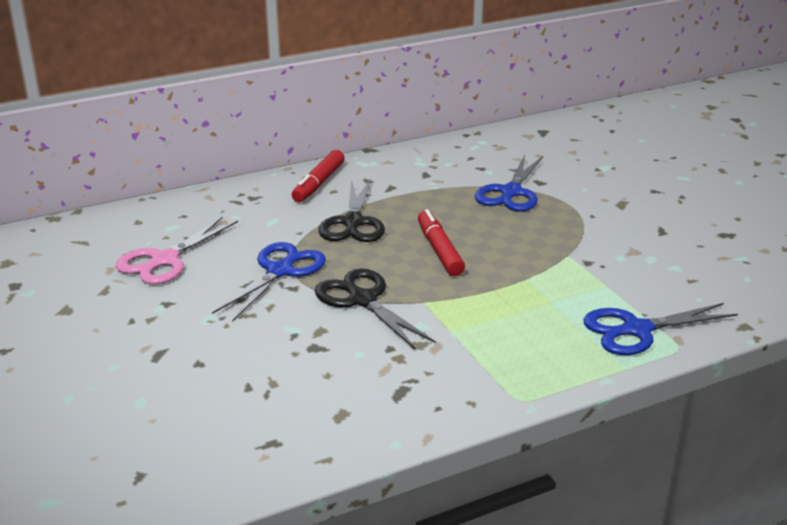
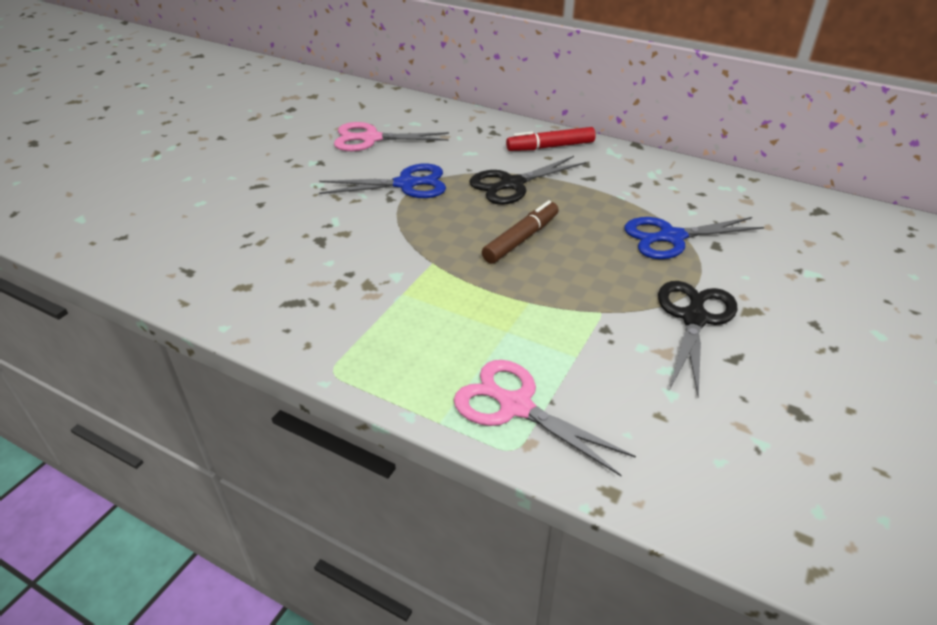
camera: 55 degrees right, 10 degrees up
black scissors [315,269,436,350] -> black scissors moved to [658,281,737,397]
red marker [418,209,465,276] -> brown marker [482,200,559,264]
blue scissors [583,303,738,355] -> pink scissors [454,360,636,476]

